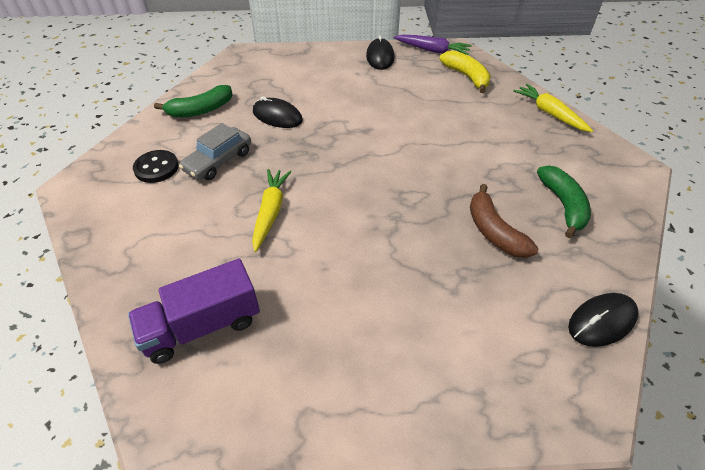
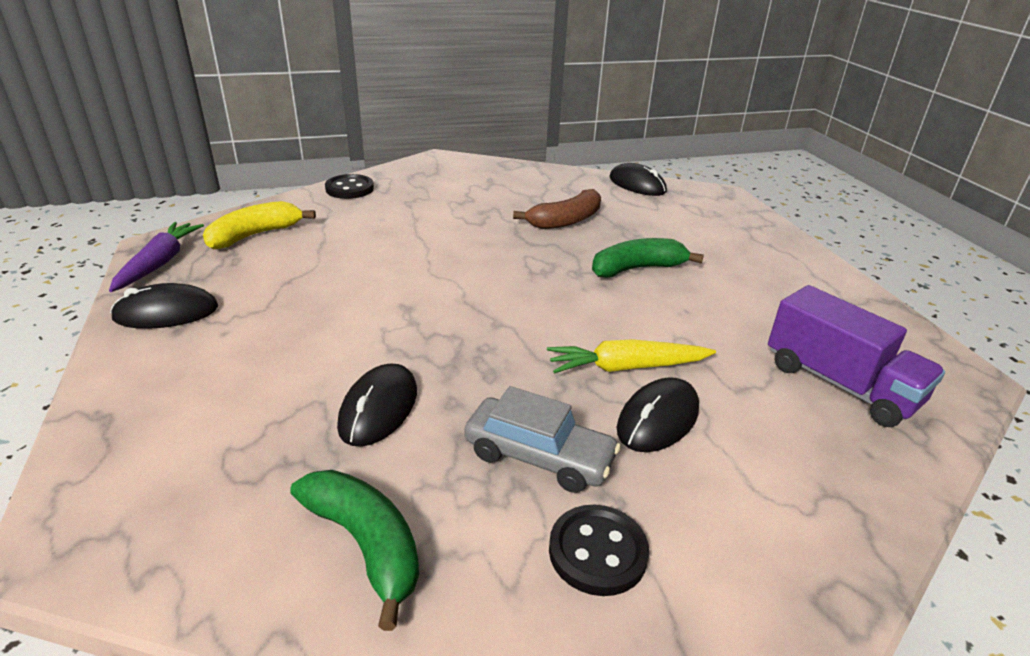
camera: 105 degrees left, 15 degrees down
yellow carrot [513,84,593,132] -> black button [325,174,374,199]
green banana [537,165,591,238] -> green banana moved to [592,238,704,278]
none -> black mouse [617,377,699,452]

